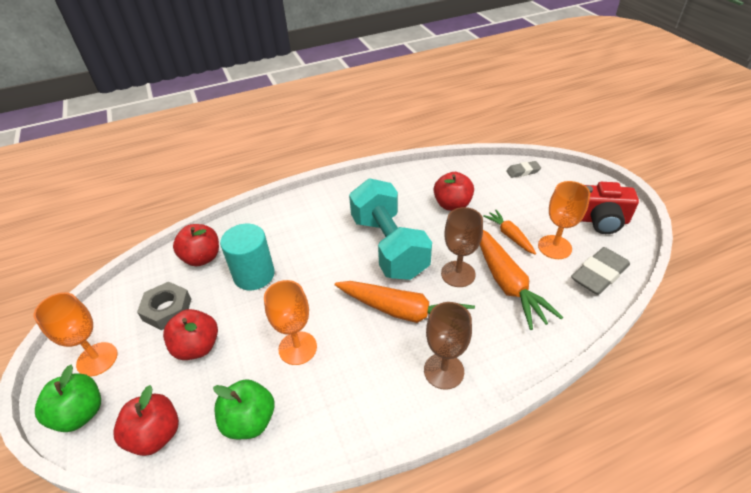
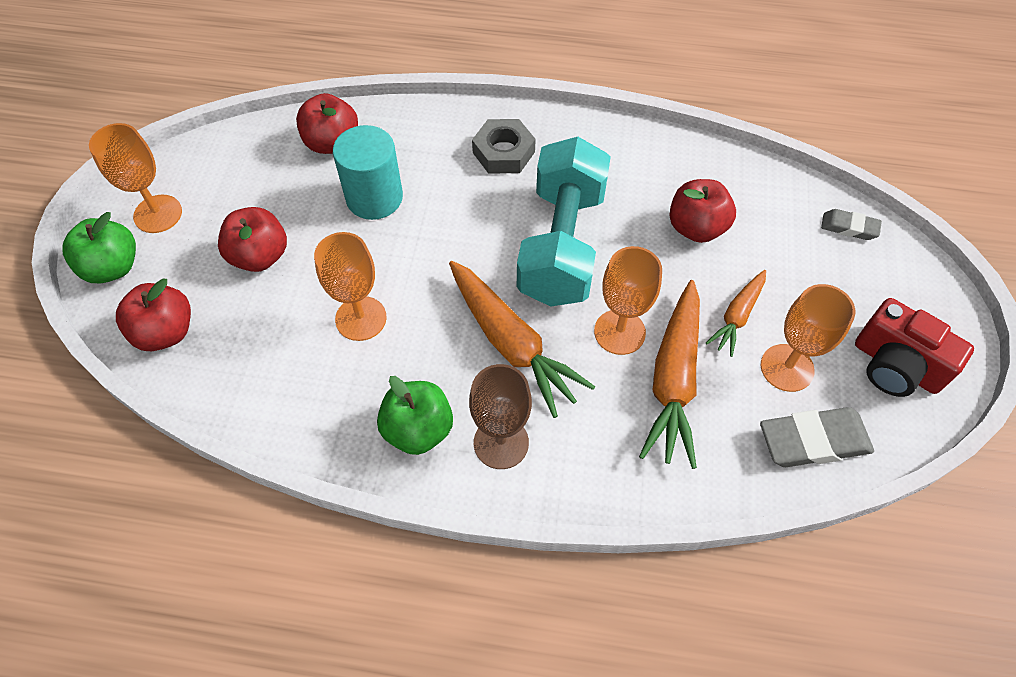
camera: 30 degrees right, 15 degrees up
grey nut [137,282,191,330] -> grey nut moved to [472,119,536,174]
green apple [213,379,274,439] -> green apple moved to [377,376,453,455]
brown goblet [441,207,483,287] -> orange goblet [594,246,662,355]
orange carrot [483,210,536,255] -> orange carrot turned 150 degrees counterclockwise [706,270,766,357]

